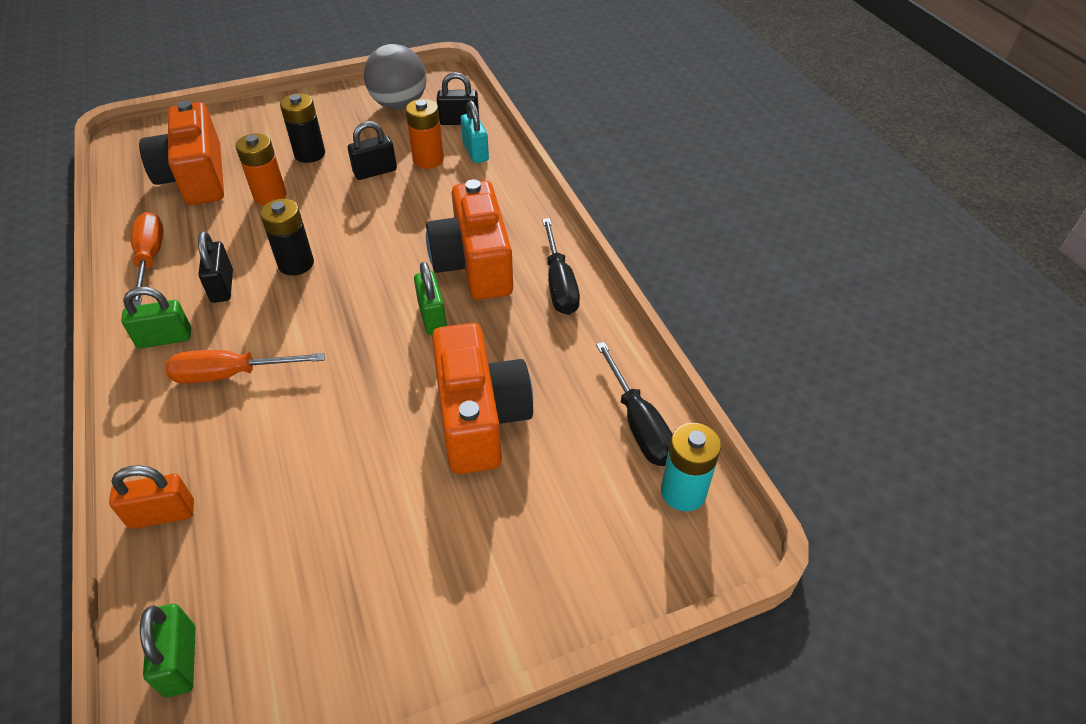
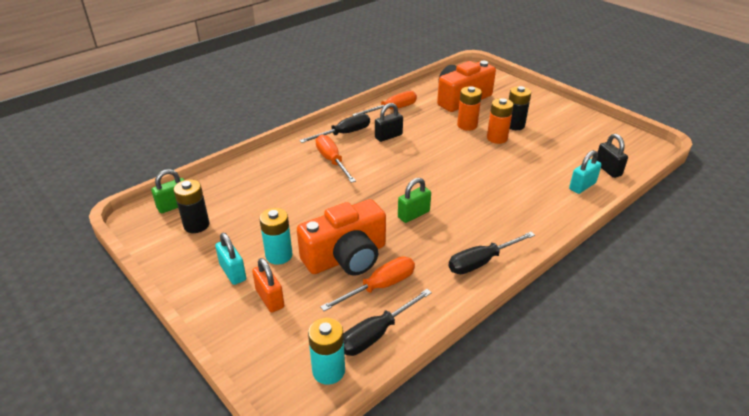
camera: 70 degrees right, 10 degrees down
orange padlock [109,465,194,529] -> orange padlock moved to [252,258,284,313]
green padlock [121,287,191,349] -> black screwdriver [299,114,370,143]
black battery [260,199,314,276] -> black battery moved to [173,179,209,233]
black padlock [348,121,397,180] -> none
grey ball [364,44,426,109] -> none
orange battery [405,99,444,169] -> orange battery moved to [487,98,514,144]
orange camera [426,179,513,300] -> none
none -> turquoise padlock [215,233,246,285]
none -> turquoise battery [259,208,292,265]
none -> orange screwdriver [320,257,415,311]

